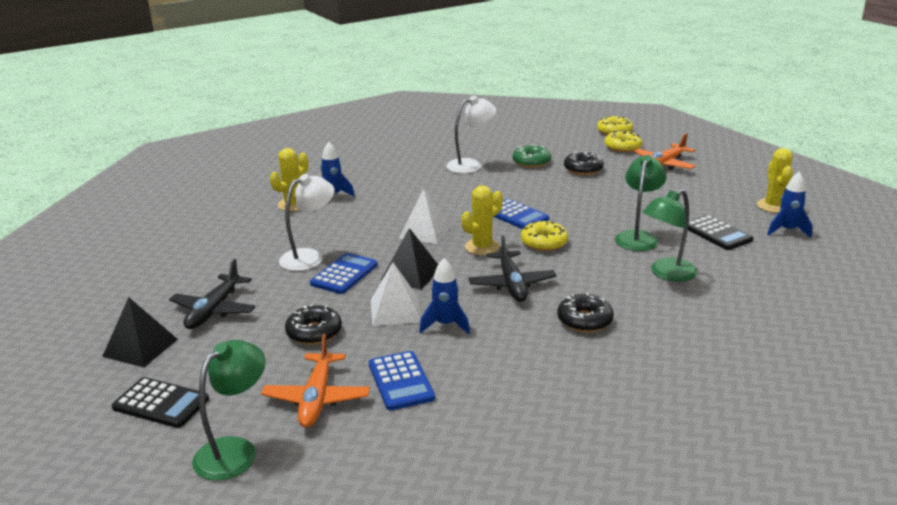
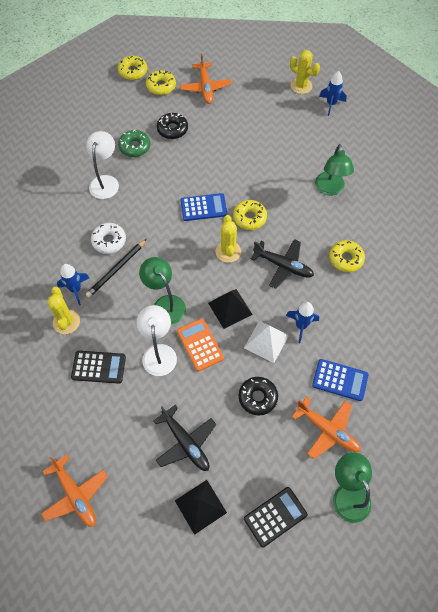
camera: 55 degrees left, 35 degrees up
blue calculator [310,253,378,294] -> orange calculator [177,318,224,371]
white pyramid [399,189,451,244] -> none
black donut [557,293,614,332] -> yellow donut [329,240,365,272]
green lamp [615,155,667,251] -> green lamp moved to [139,257,186,324]
black calculator [688,215,754,250] -> black calculator moved to [71,351,126,384]
none -> orange plane [41,455,108,527]
none -> black pencil [86,239,147,298]
none -> white donut [91,223,126,254]

